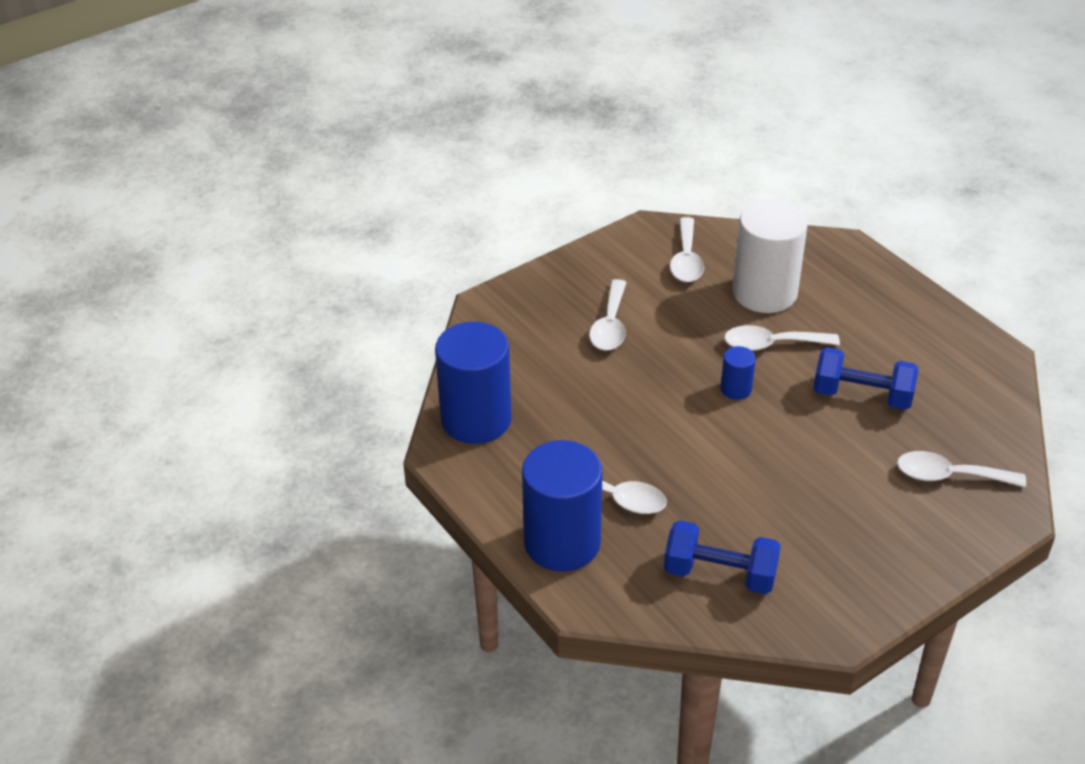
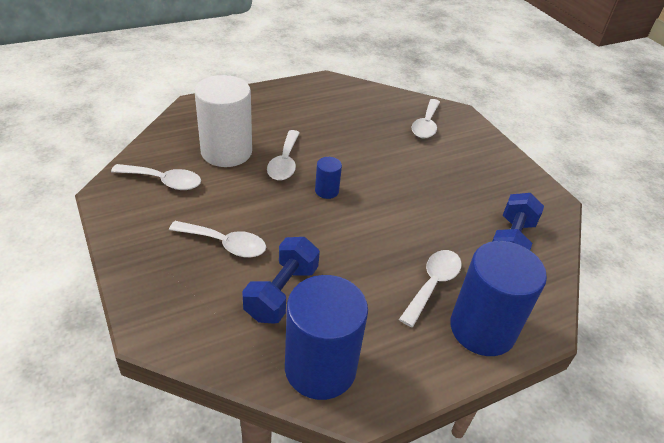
camera: 85 degrees left, 0 degrees up
blue dumbbell [813,347,918,410] -> blue dumbbell moved to [242,237,320,324]

